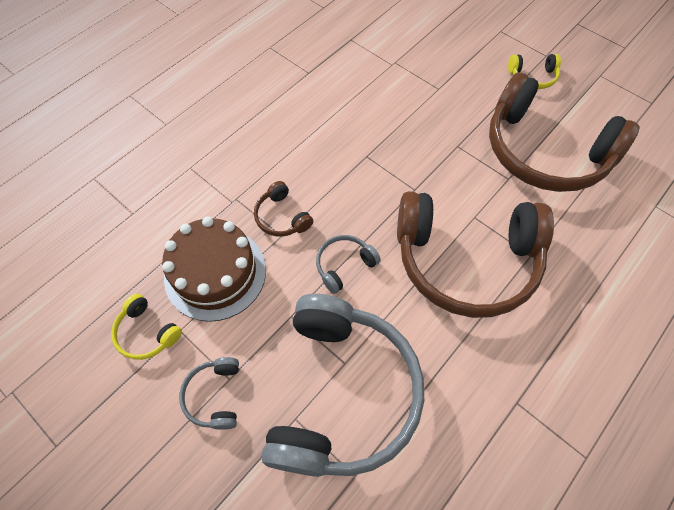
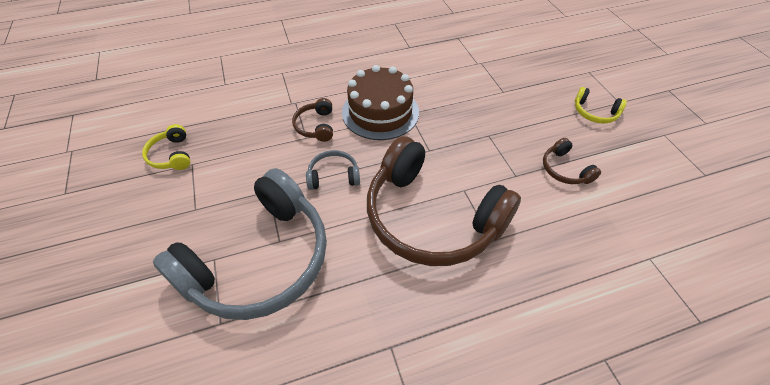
camera: 30 degrees right, 10 degrees down
brown cake [162,216,266,322] -> brown cake moved to [342,65,419,140]
grey headphones [179,357,239,430] -> none
brown headphones [489,73,640,192] -> brown headphones [543,138,601,184], size x0.41

